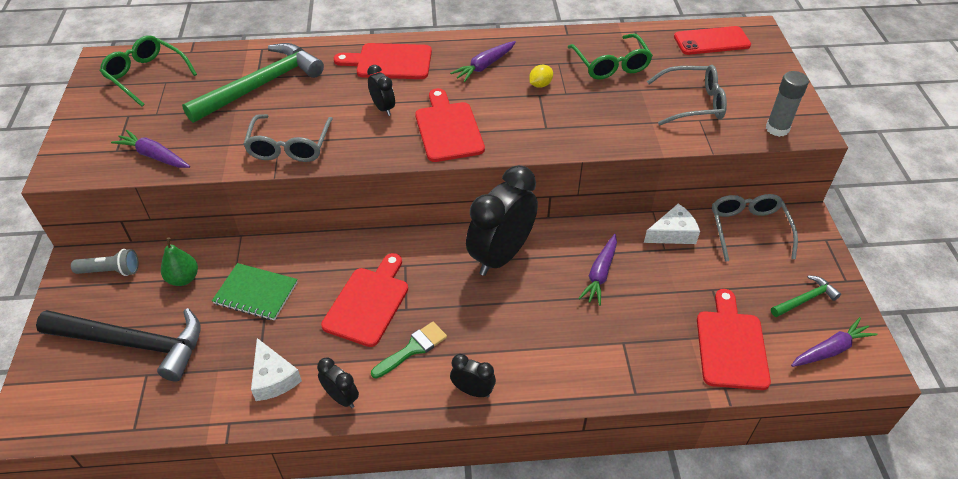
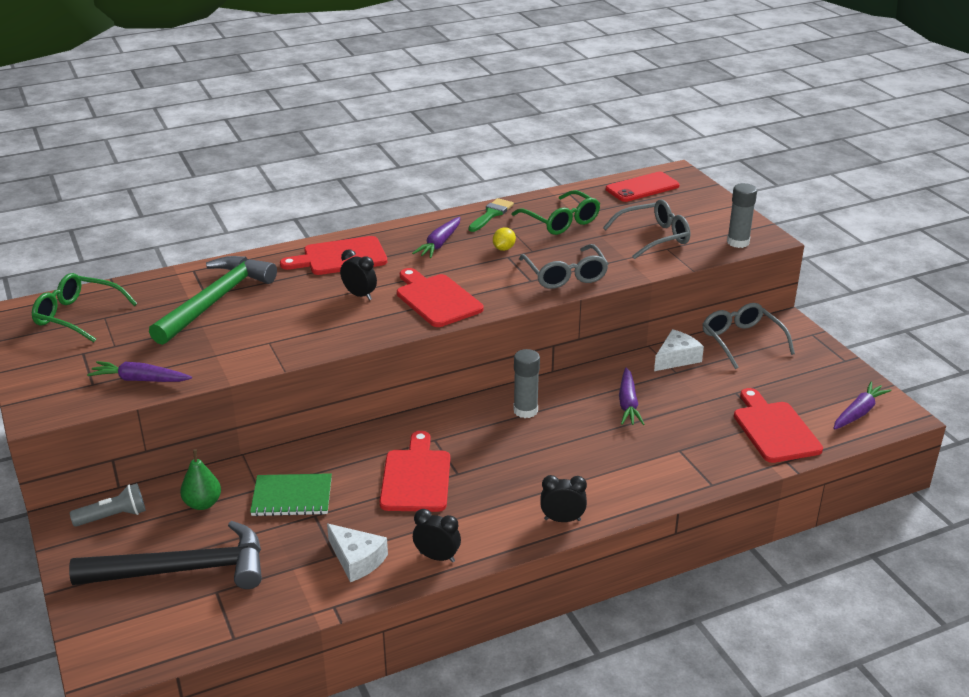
camera: 20 degrees left, 15 degrees down
grey glasses [243,114,333,162] -> grey glasses moved to [519,244,609,289]
green brush [371,322,447,379] -> green brush moved to [468,198,514,232]
black clock [466,165,538,276] -> grey glue stick [513,349,540,418]
green hammer [771,275,841,317] -> none

